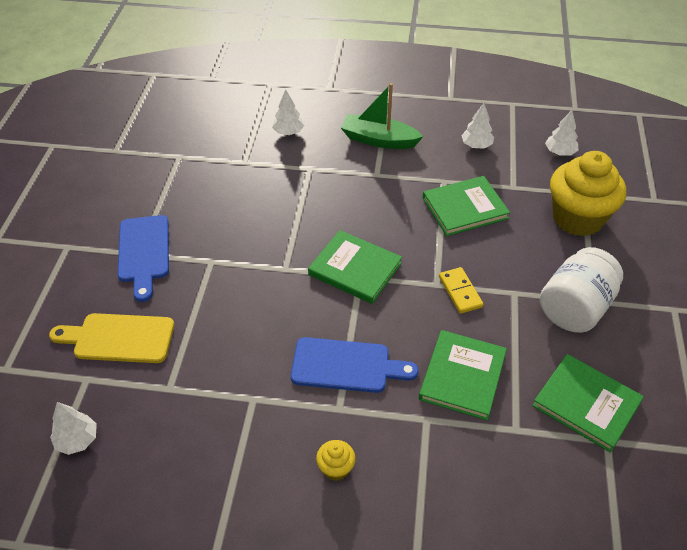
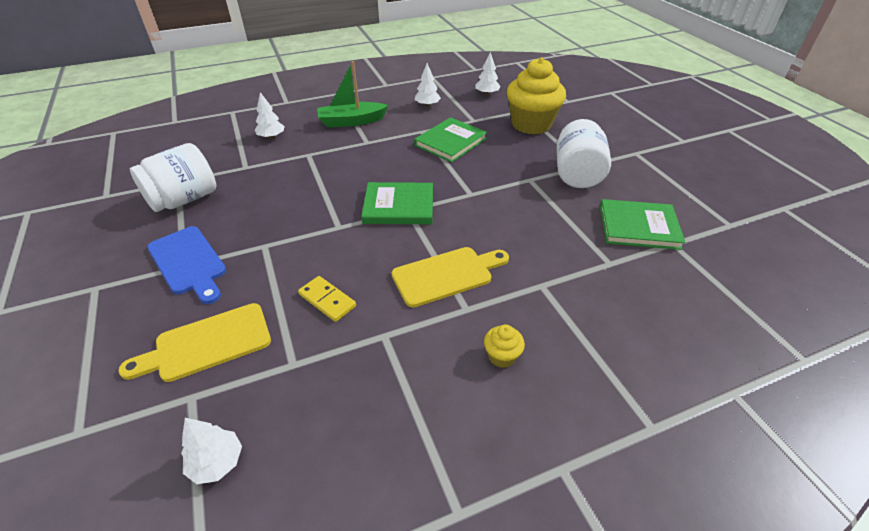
camera: 30 degrees left, 5 degrees down
blue cutting board [291,337,419,393] -> yellow cutting board [392,247,509,308]
green book [419,330,507,420] -> none
yellow domino [439,267,483,314] -> yellow domino moved to [298,276,356,322]
none -> white jar [130,143,216,212]

